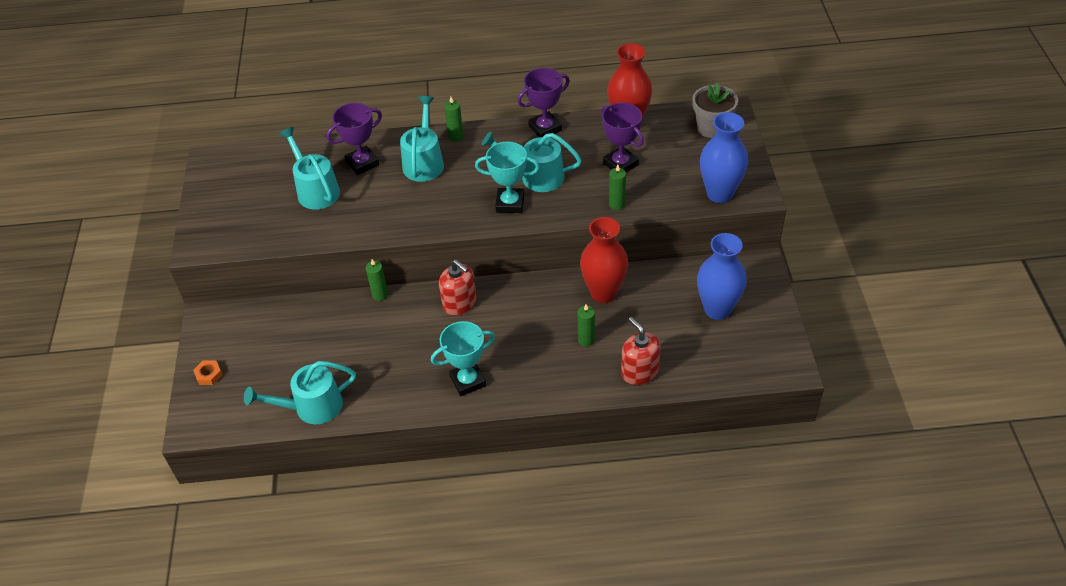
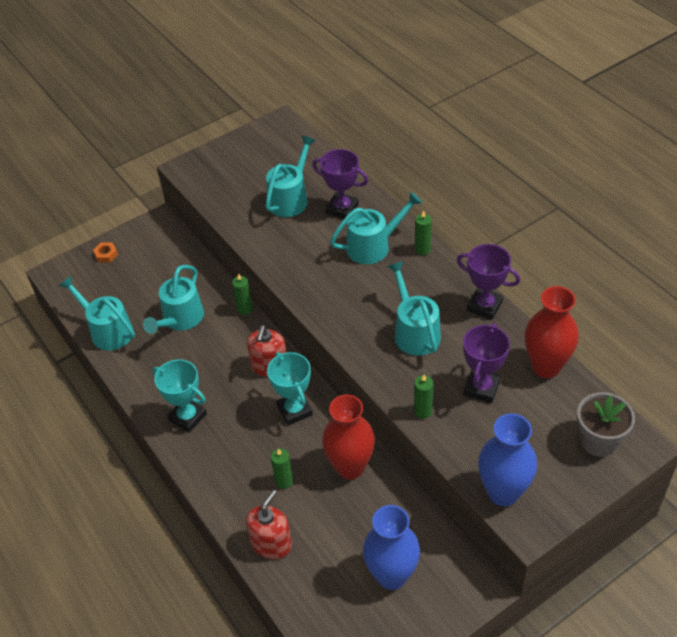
camera: 60 degrees right, 0 degrees up
turquoise trophy [475,142,540,213] -> turquoise trophy moved to [267,352,313,425]
none -> turquoise watering can [143,265,204,334]

